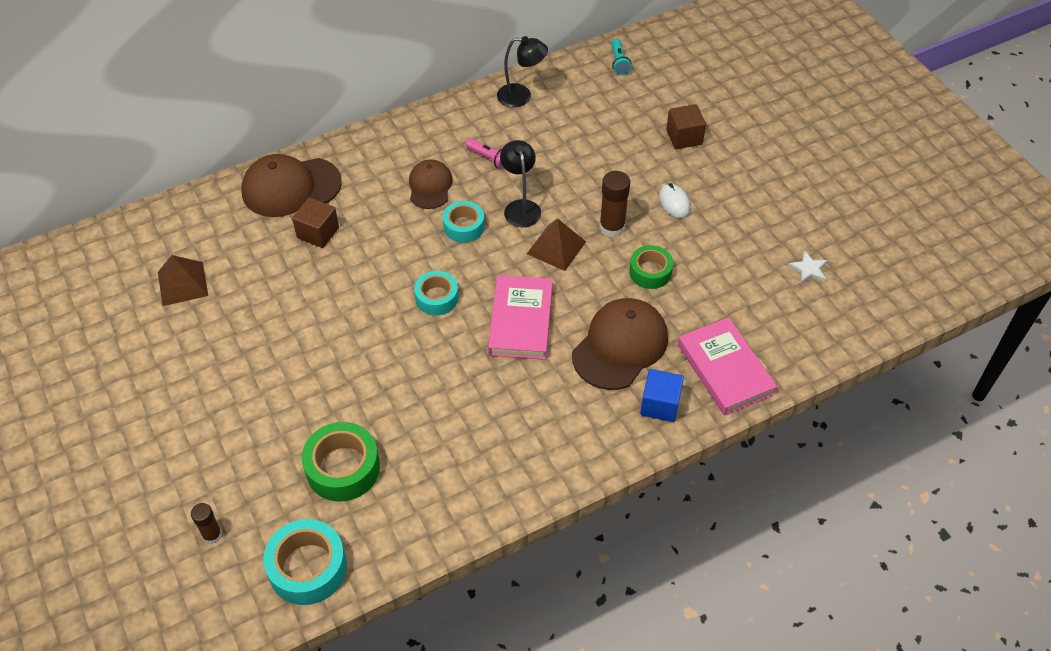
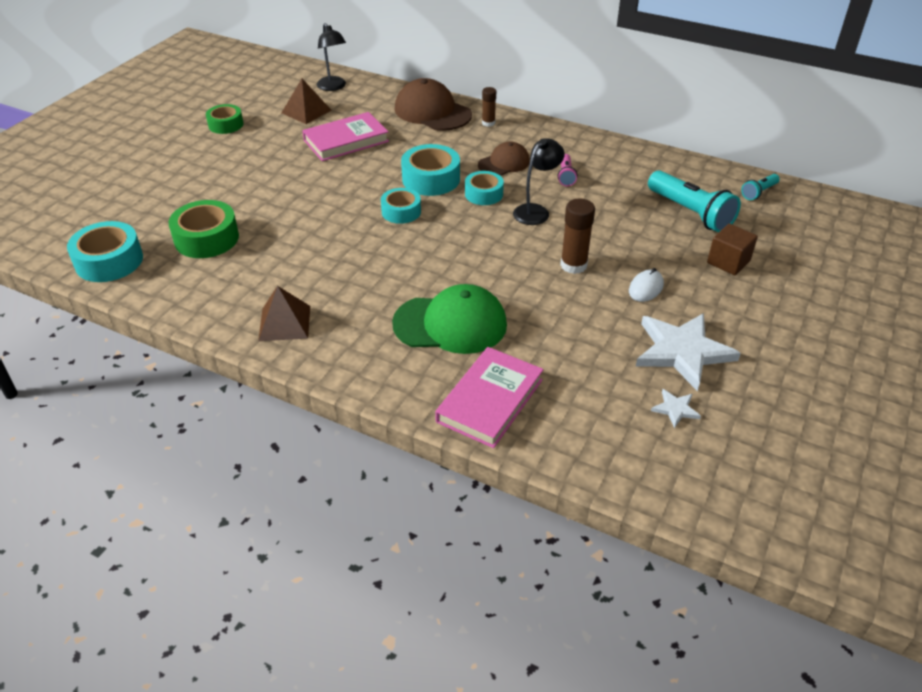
camera: 55 degrees right, 10 degrees down
brown glue stick [191,503,222,544] -> brown glue stick moved to [482,87,496,127]
brown cube [292,197,339,248] -> none
pink book [488,275,553,360] -> pink book moved to [302,112,389,161]
black lamp [497,36,548,107] -> black lamp moved to [317,23,346,91]
brown pyramid [527,218,586,271] -> brown pyramid moved to [258,286,310,341]
brown cap [572,298,668,390] -> green cap [392,284,507,354]
green tape [629,245,673,289] -> green tape moved to [206,104,243,134]
blue cube [640,369,684,422] -> none
none -> turquoise tape [401,144,460,196]
none -> white star [636,313,741,392]
none -> turquoise flashlight [648,170,741,232]

